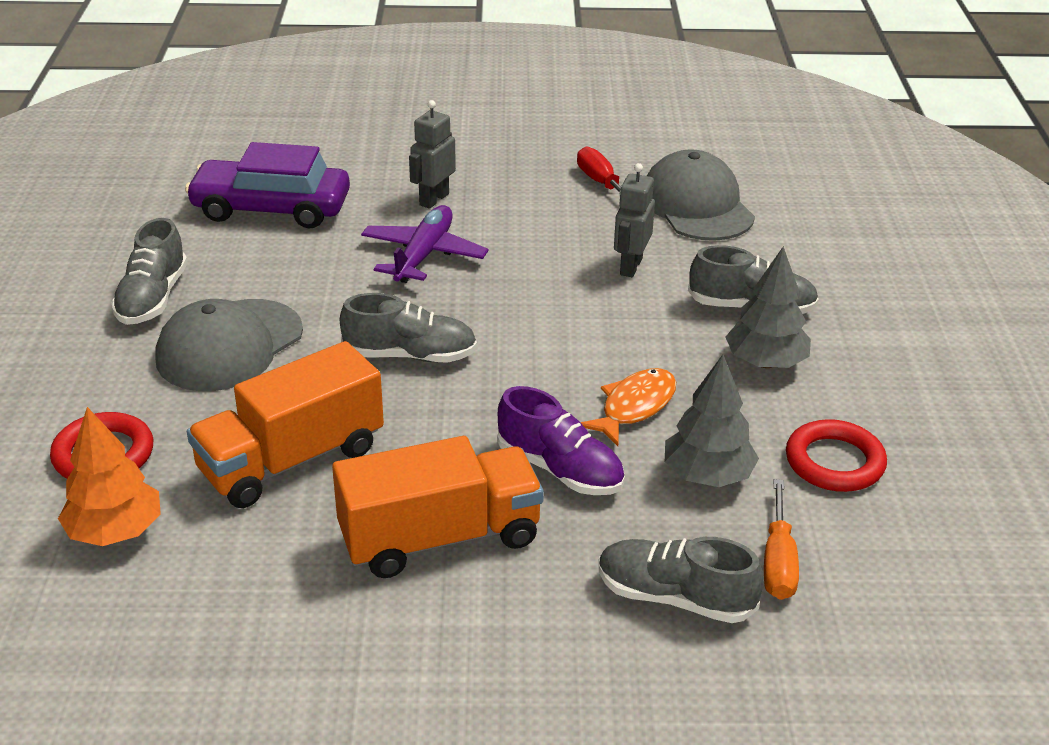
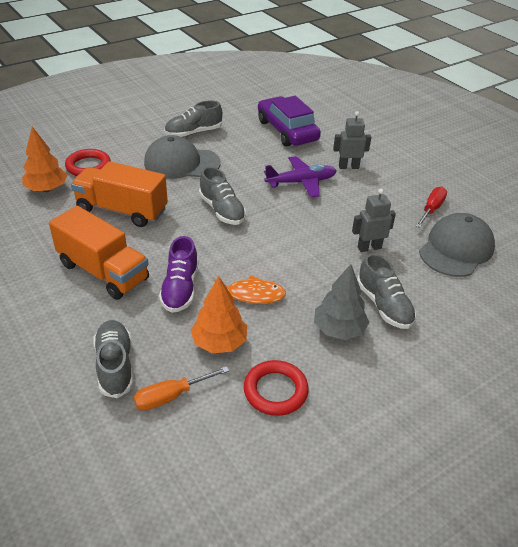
camera: 55 degrees right, 5 degrees up
grey tree [665,355,759,487] -> orange tree [191,276,247,353]

